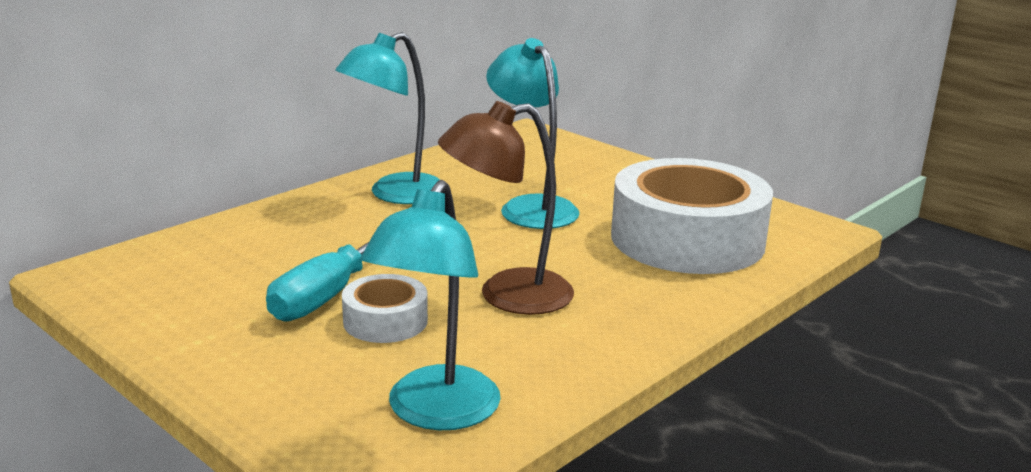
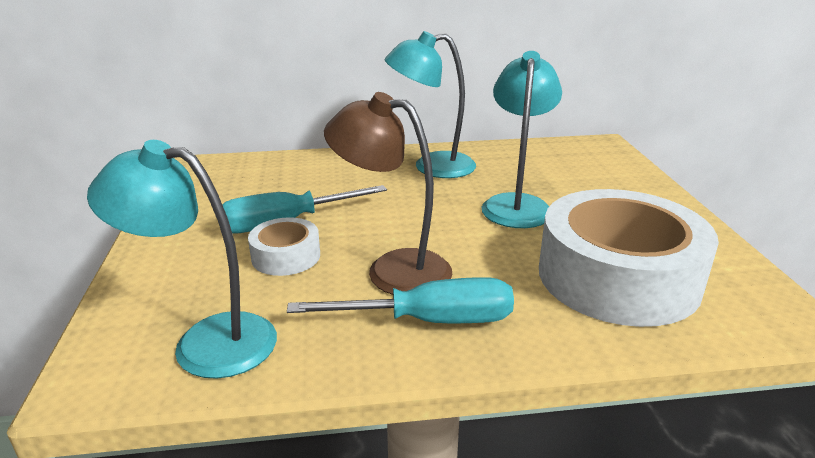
camera: 40 degrees right, 5 degrees up
turquoise lamp [360,180,501,430] -> turquoise lamp turned 45 degrees clockwise [87,140,277,379]
none -> turquoise screwdriver [287,277,514,323]

